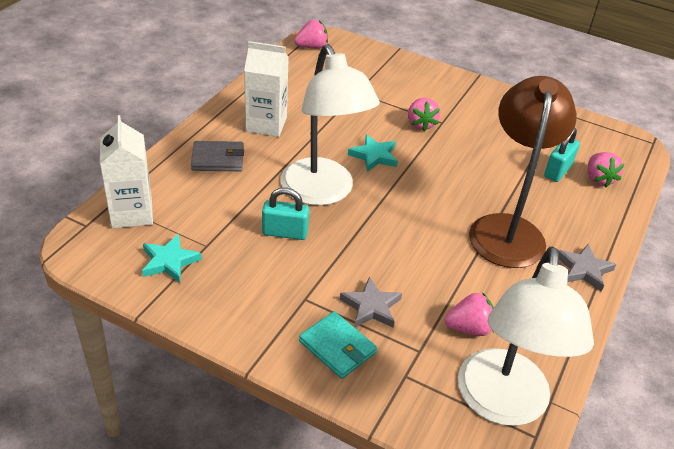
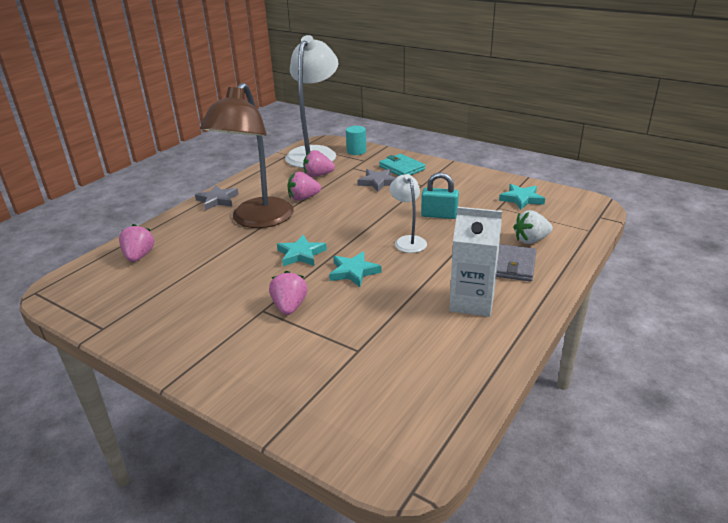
camera: 170 degrees left, 10 degrees down
white carton [100,115,153,228] -> none
grey wallet [191,141,244,171] -> grey wallet turned 75 degrees counterclockwise [496,244,536,281]
white lamp [281,44,380,206] -> white lamp [390,174,427,253], size x0.48
pink strawberry [294,20,328,49] -> pink strawberry moved to [287,172,321,201]
turquoise padlock [544,128,580,182] -> none
none -> turquoise star [277,235,327,266]
none -> turquoise cylinder [346,126,366,155]
none -> white strawberry [513,210,553,244]

